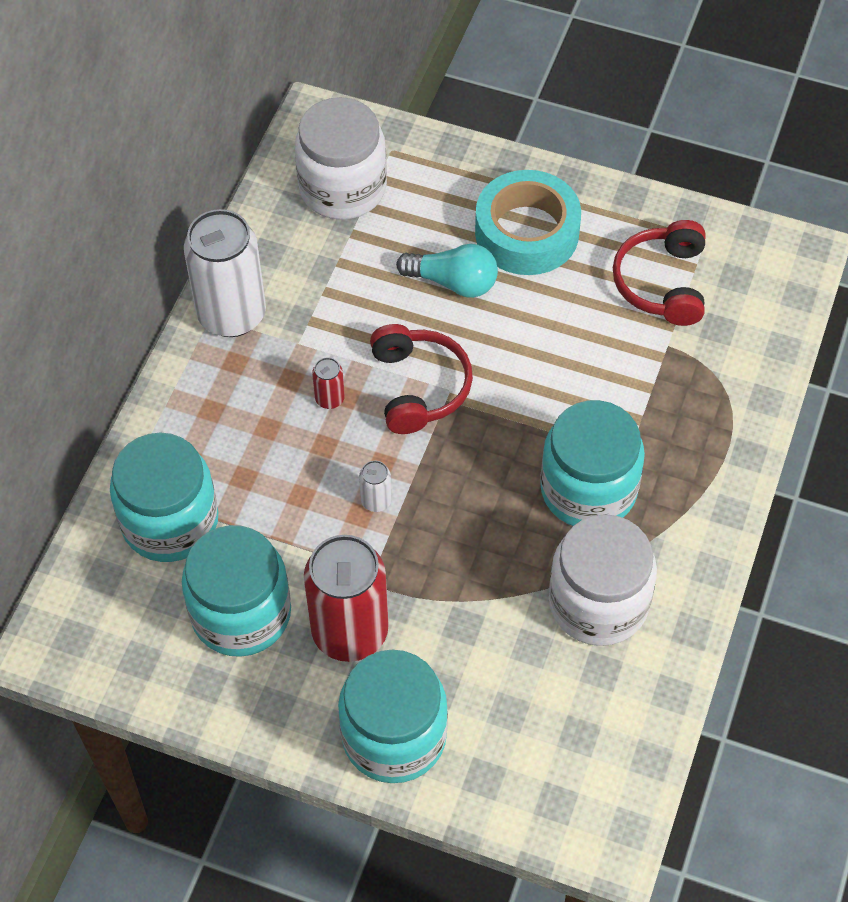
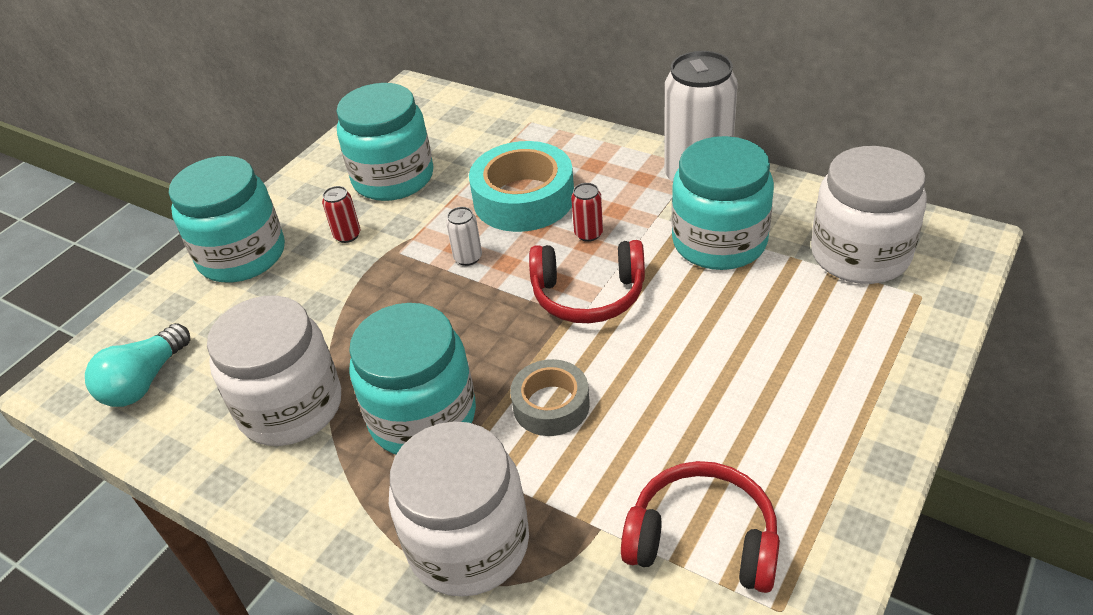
camera: 105 degrees right, 15 degrees down
turquoise jar [110,433,218,562] -> turquoise jar moved to [672,136,774,270]
red can [304,535,389,662] -> red can [322,186,360,243], size x0.42
turquoise light bulb [396,244,498,298] -> turquoise light bulb moved to [85,323,190,407]
turquoise tape [475,170,581,275] -> turquoise tape moved to [469,141,574,232]
none -> white jar [389,421,529,597]
none -> grey tape [510,359,590,436]

